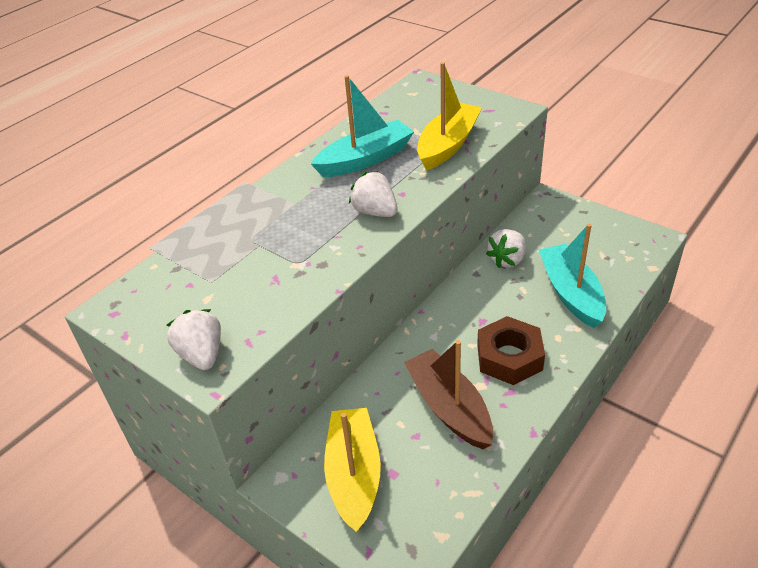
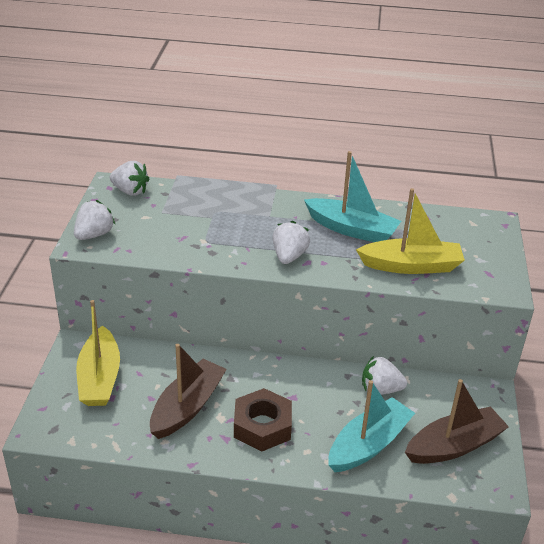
camera: 55 degrees right, 5 degrees down
yellow boat [324,408,381,532] -> yellow boat turned 120 degrees clockwise [76,300,120,406]
none -> white strawberry [110,161,149,196]
none -> brown boat [405,379,509,464]

